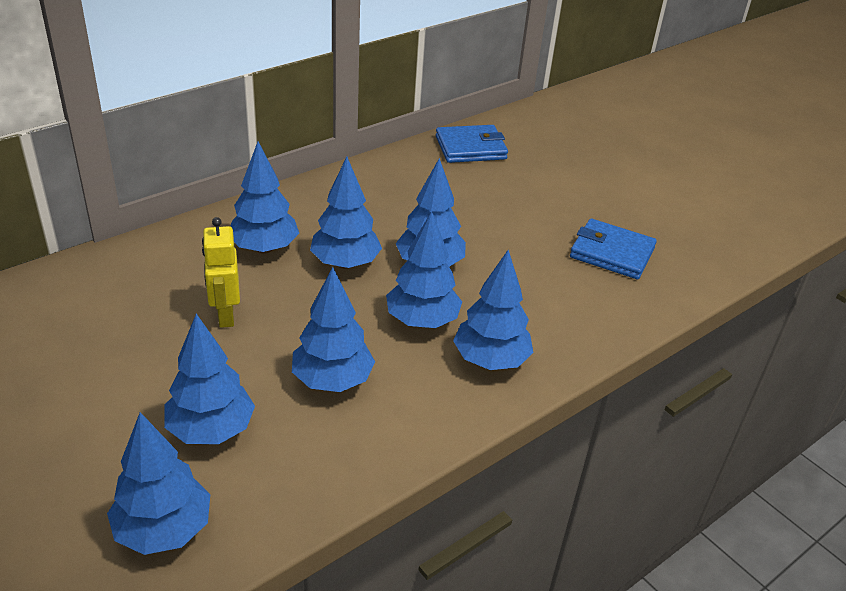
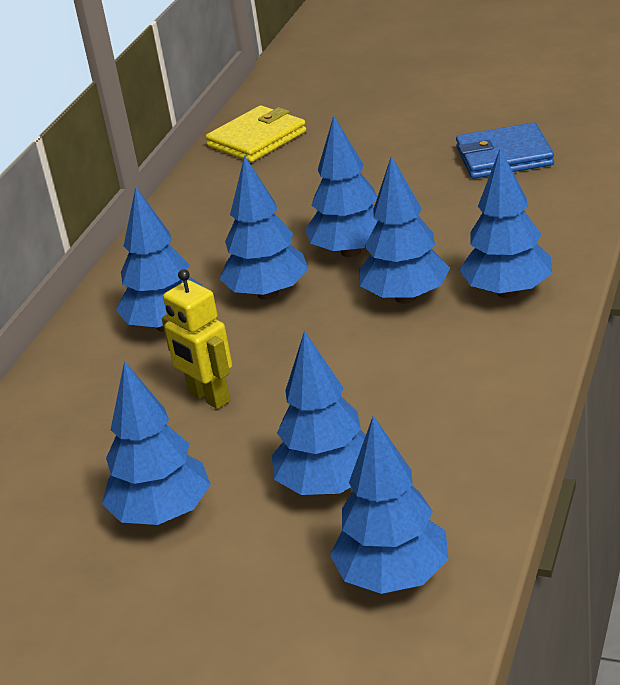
camera: 25 degrees left, 5 degrees down
blue tree [292,267,375,392] -> blue tree moved to [102,361,211,525]
blue wallet [436,125,508,163] -> yellow wallet [206,105,306,162]

